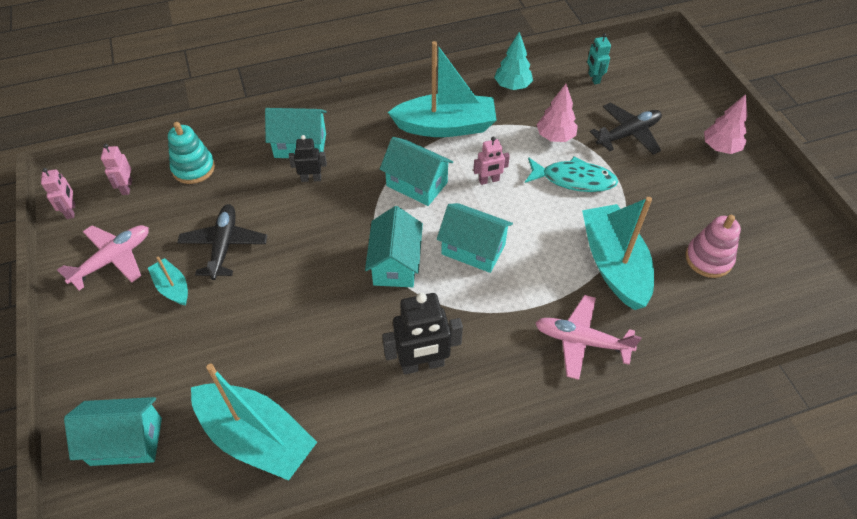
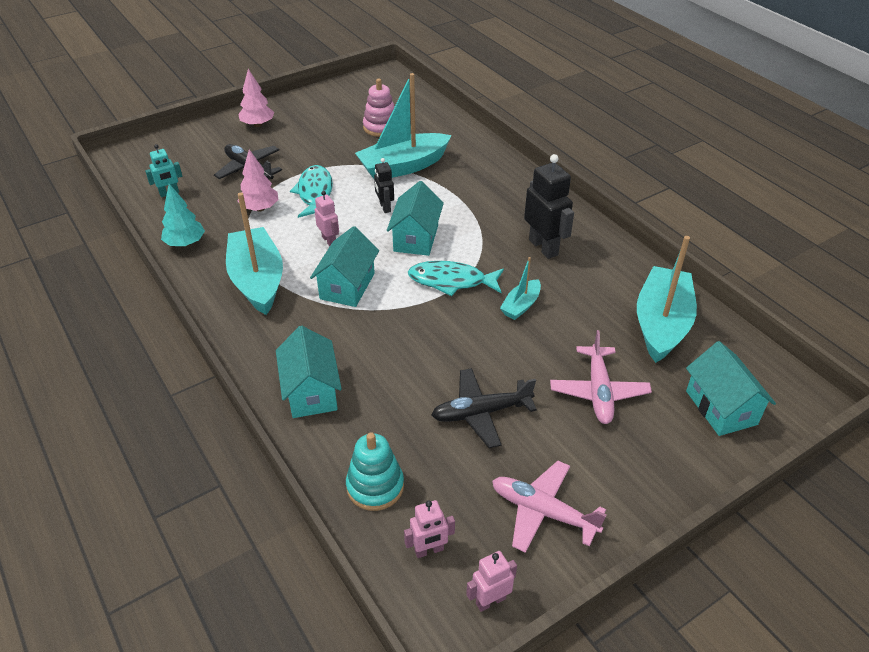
camera: 105 degrees left, 10 degrees down
turquoise boat [148,257,188,305] -> turquoise boat moved to [500,257,541,320]
black robot [289,135,327,182] -> black robot moved to [374,158,394,213]
turquoise house [365,206,423,288] -> turquoise fish [408,261,504,296]
pink plane [535,295,642,380] -> pink plane moved to [550,330,652,424]

